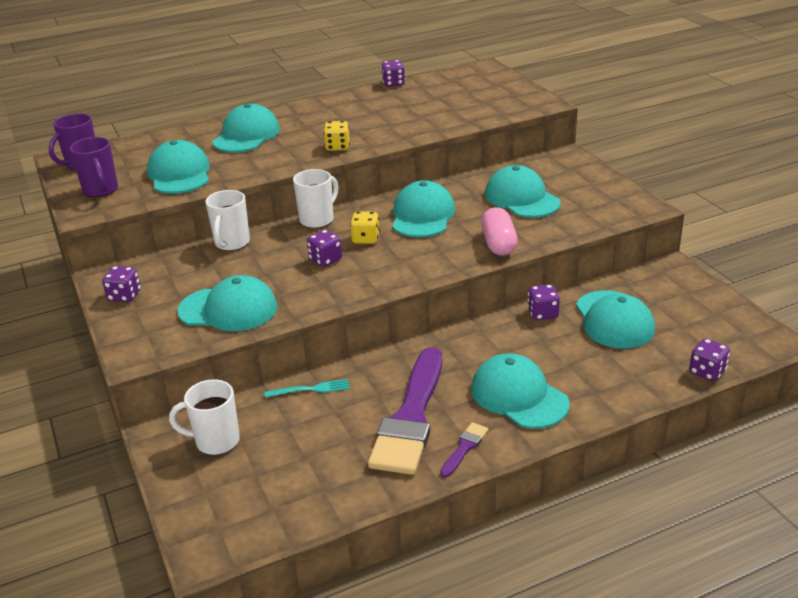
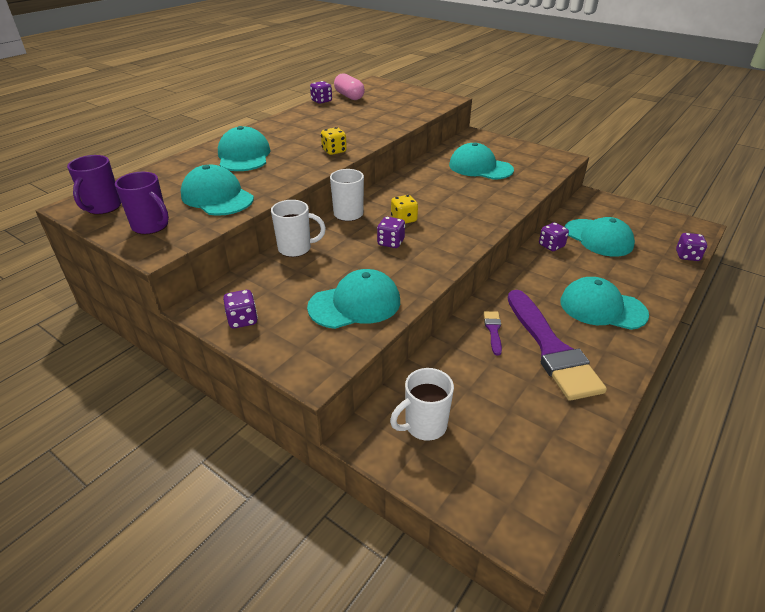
camera: 30 degrees left, 5 degrees up
white mug [205,190,250,251] -> white mug turned 75 degrees counterclockwise [271,200,326,257]
turquoise fork [265,379,350,398] -> none
turquoise cap [392,180,455,237] -> none
purple brush [440,422,488,478] -> purple brush moved to [484,311,502,356]
pink capsule [481,207,518,256] -> pink capsule moved to [334,73,365,100]

